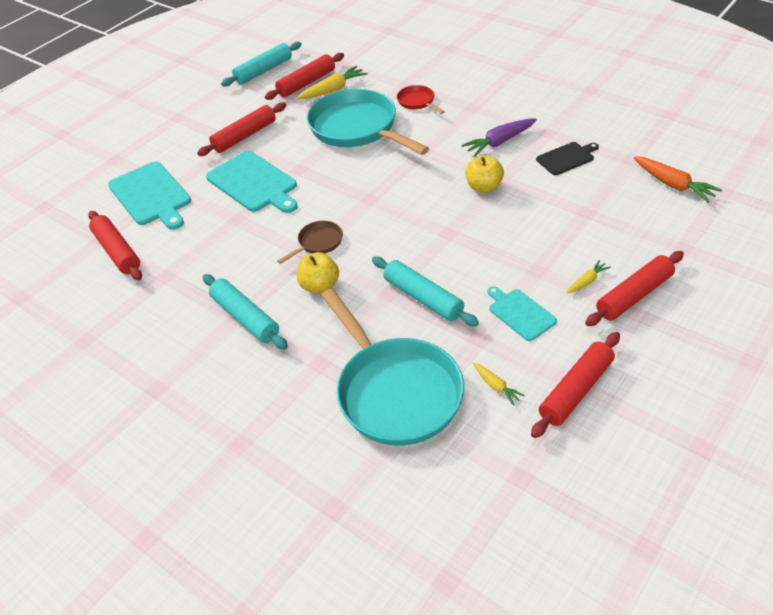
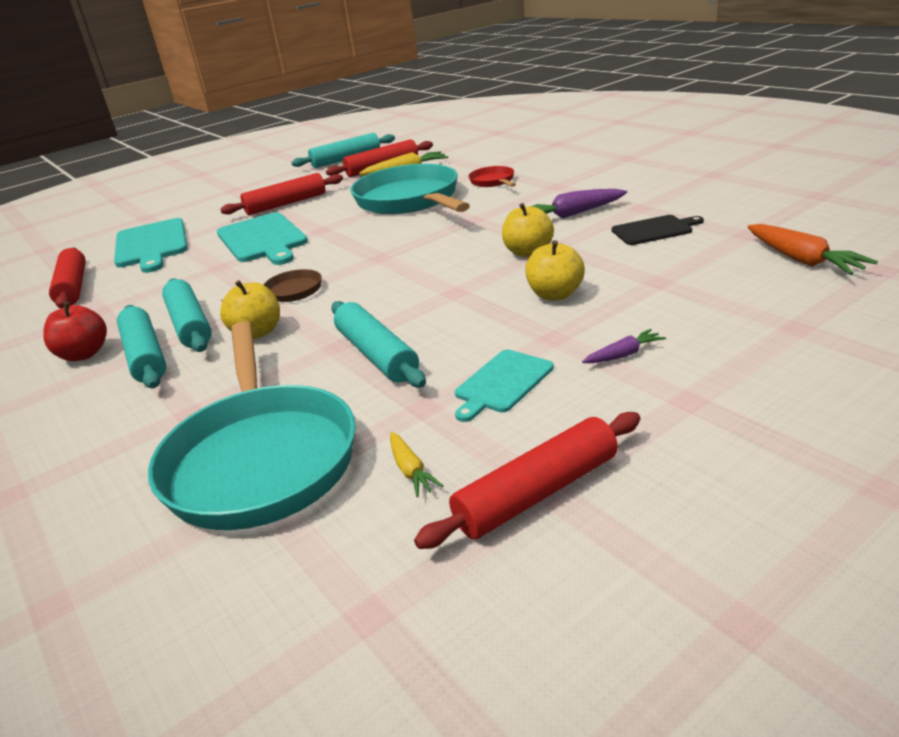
camera: 15 degrees right, 15 degrees down
turquoise cutting board [487,286,557,341] -> turquoise cutting board turned 120 degrees counterclockwise [455,350,554,422]
yellow carrot [567,260,611,293] -> purple carrot [582,329,666,363]
red rolling pin [585,251,684,326] -> none
none -> red apple [43,302,107,361]
none -> turquoise rolling pin [162,278,212,352]
none -> yellow apple [525,240,585,300]

